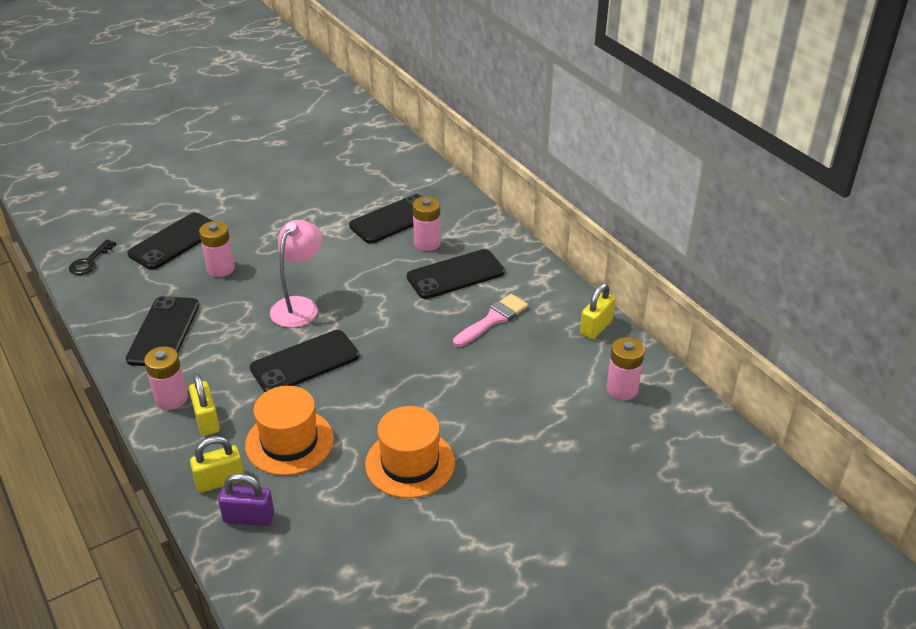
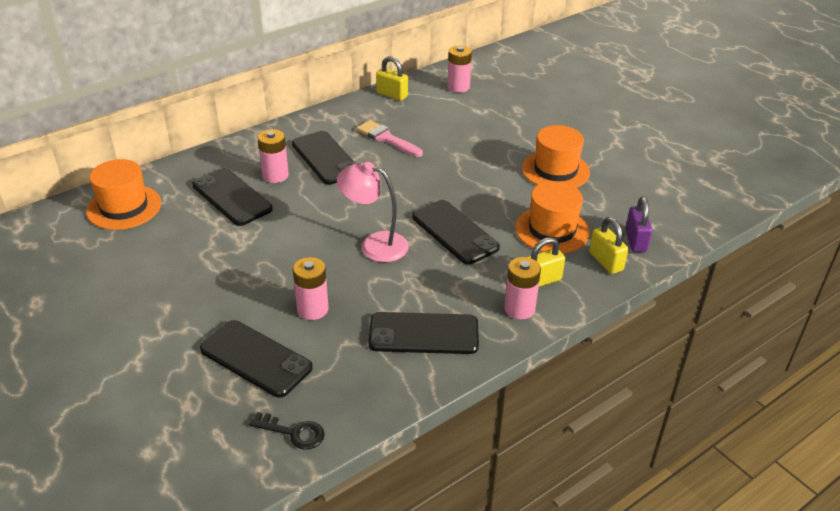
camera: 95 degrees left, 0 degrees up
none -> orange hat [86,159,161,230]

